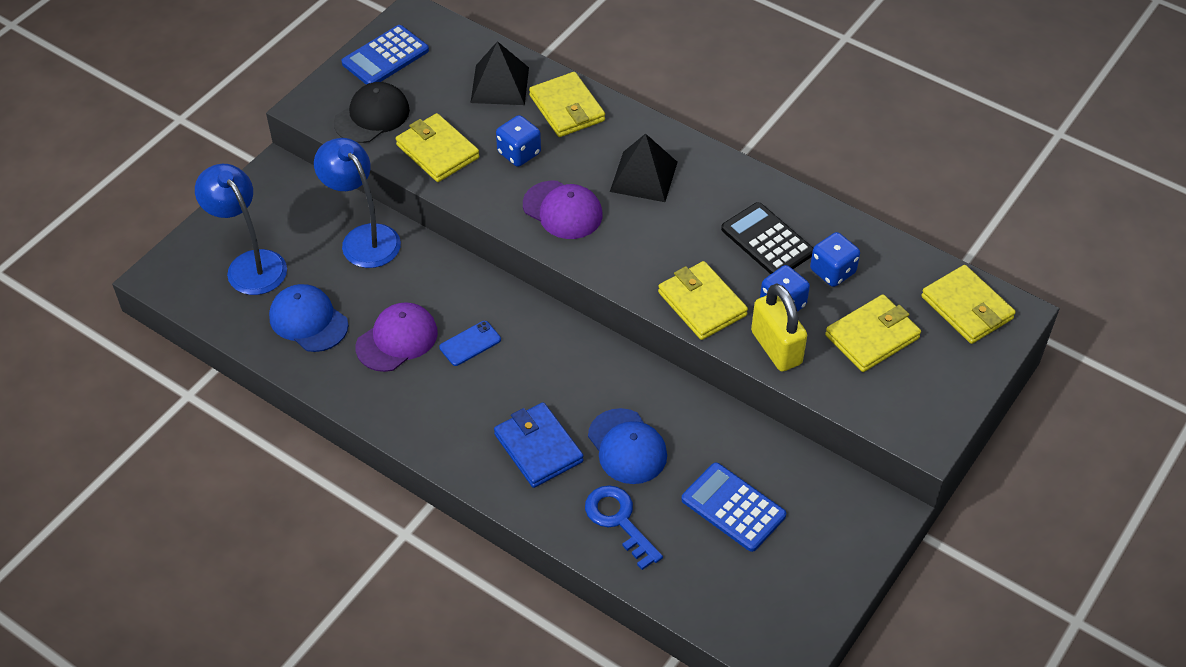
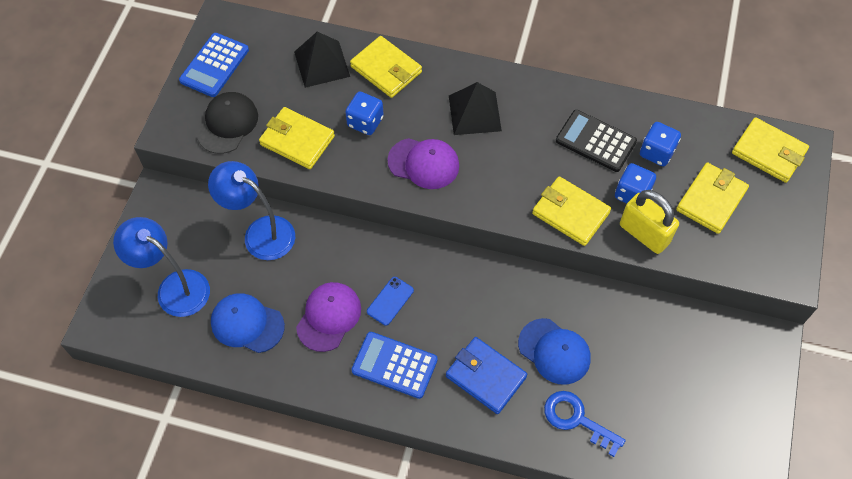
camera: 20 degrees left, 10 degrees up
blue calculator [681,463,786,552] -> blue calculator moved to [351,332,438,399]

